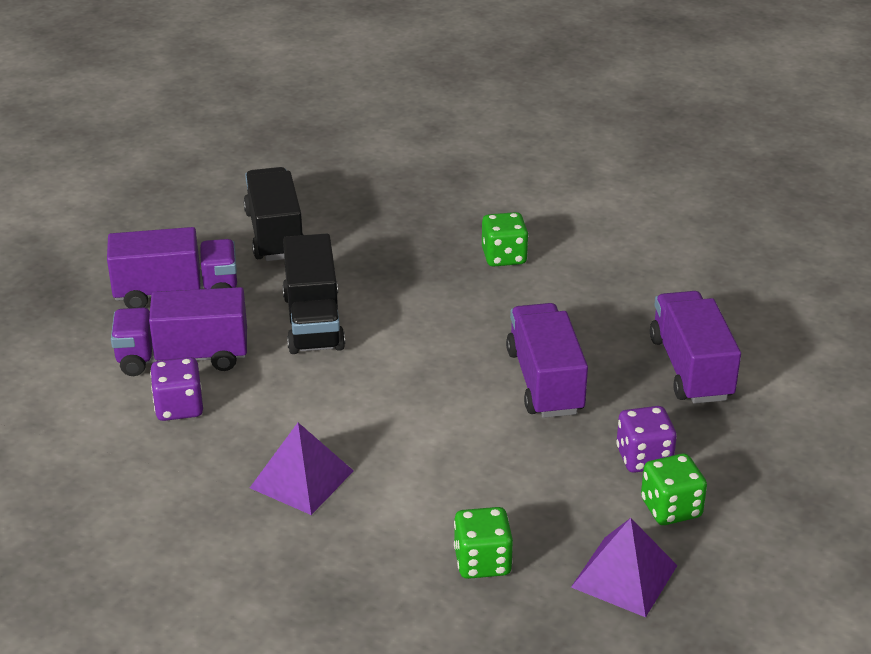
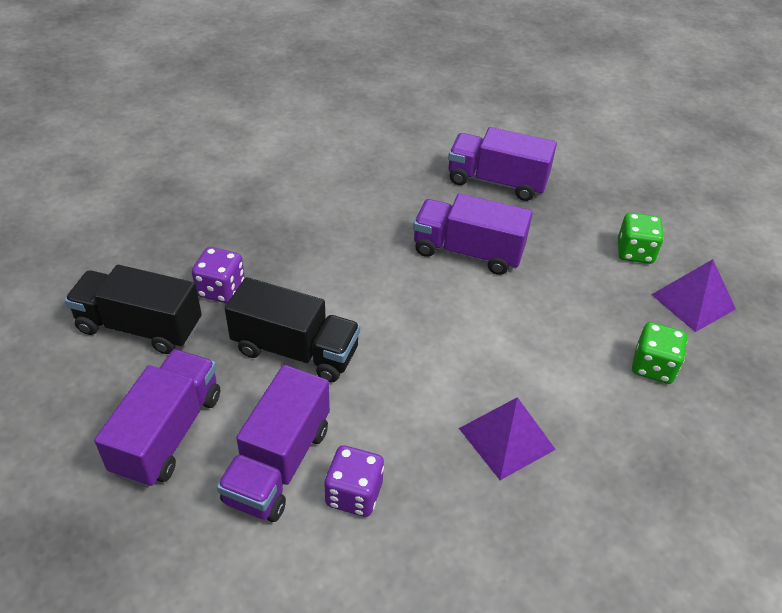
camera: 65 degrees left, 10 degrees up
green dice [482,212,529,267] -> none
purple dice [616,406,677,473] -> purple dice moved to [192,247,245,303]

